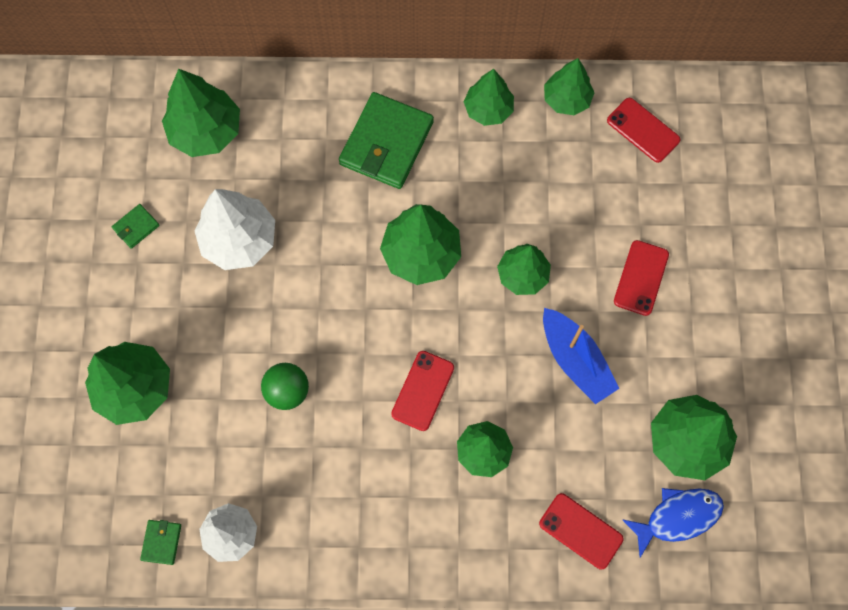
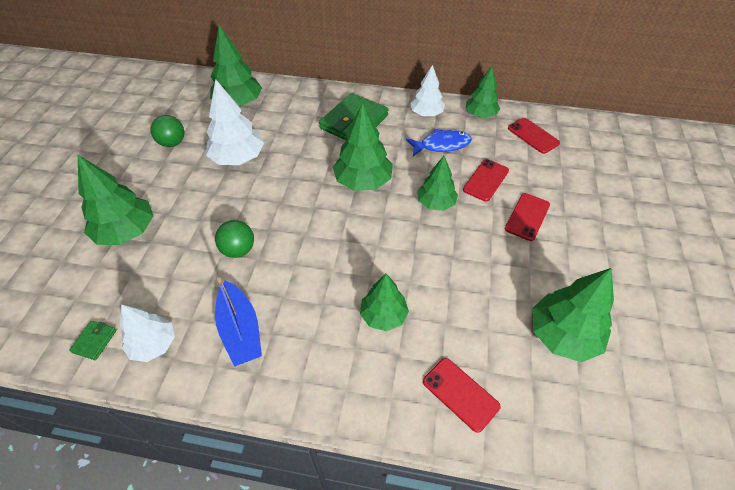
camera: 10 degrees right, 20 degrees down
green wallet [112,204,160,249] -> green ball [151,115,184,147]
red phone [391,351,454,431] -> red phone moved to [463,159,509,202]
green tree [464,69,514,126] -> white tree [410,65,445,116]
blue boat [543,308,620,404] -> blue boat moved to [215,277,262,367]
blue fish [622,488,724,558] -> blue fish moved to [406,129,472,156]

